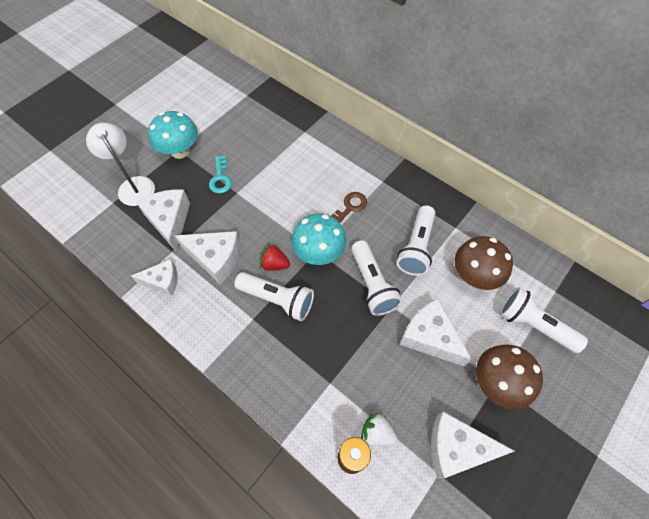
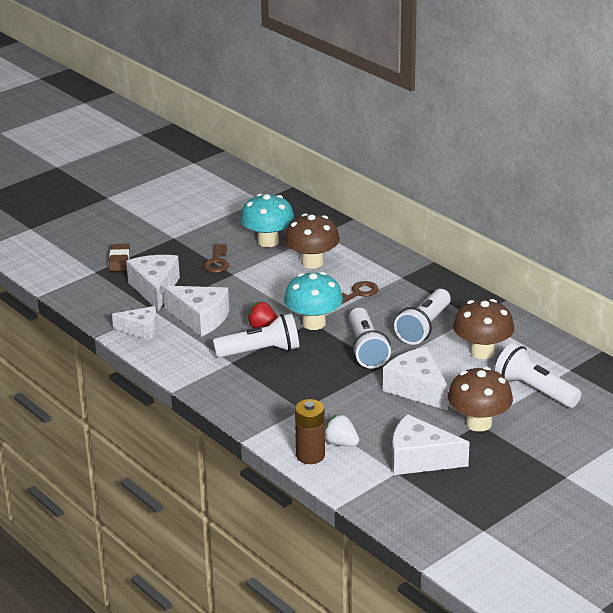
camera: 10 degrees right, 30 degrees down
white lamp [86,123,155,206] -> brown eraser [109,244,130,271]
turquoise mushroom [148,111,198,159] -> turquoise mushroom moved to [240,193,294,247]
turquoise key [209,156,232,194] -> brown key [203,244,229,273]
white flashlight [234,272,314,321] -> white flashlight turned 45 degrees counterclockwise [213,313,299,358]
none -> brown mushroom [284,213,340,269]

